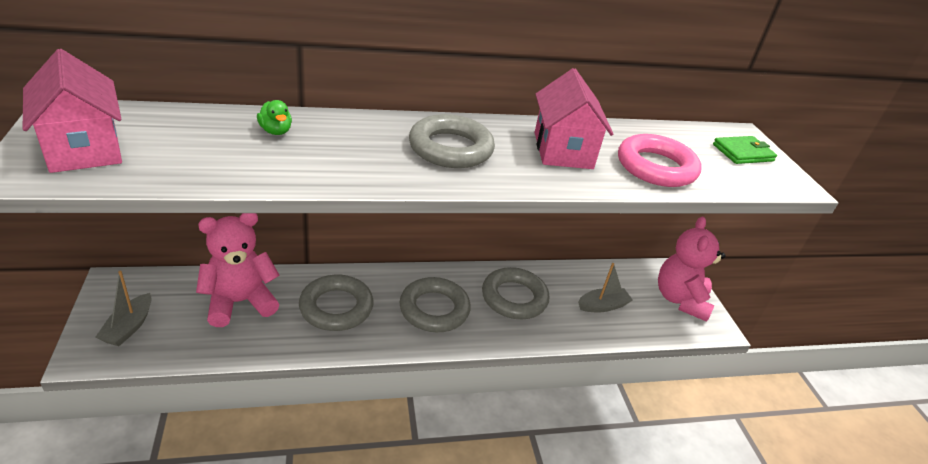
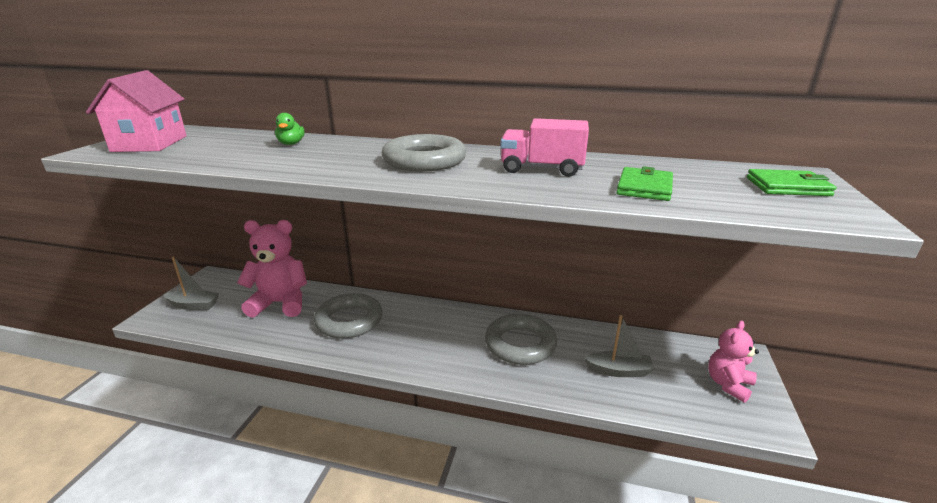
camera: 30 degrees right, 10 degrees down
grey boat [96,270,152,346] -> grey boat turned 120 degrees counterclockwise [163,257,219,310]
grey ring [399,277,471,332] -> none
pink house [535,68,613,169] -> pink truck [500,118,589,177]
pink ring [618,134,702,187] -> green wallet [617,166,673,201]
pink teddy bear [658,217,726,322] -> pink teddy bear [708,321,759,403], size x0.61

